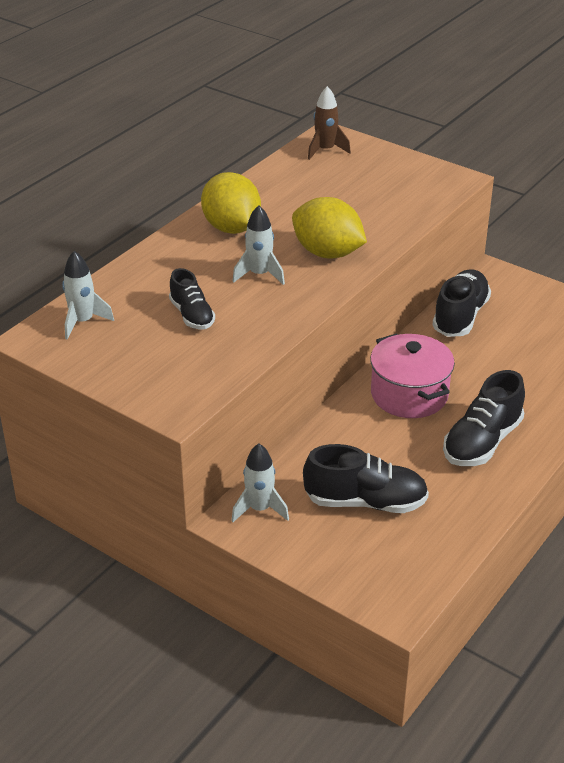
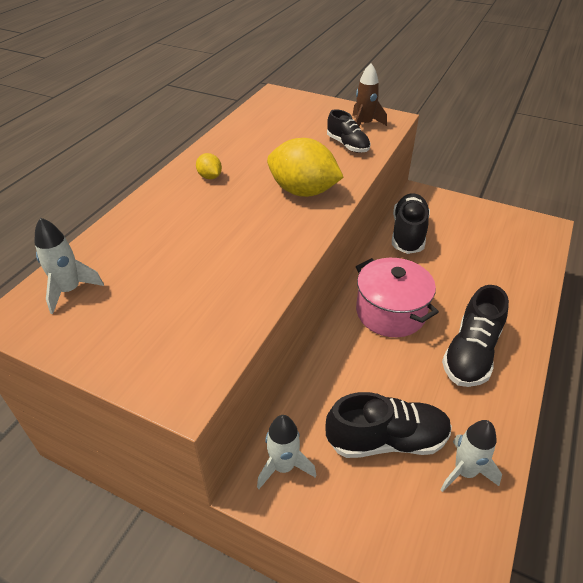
camera: 10 degrees left, 5 degrees up
black shoe [169,268,215,329] -> black shoe moved to [327,109,371,153]
yellow lemon [201,172,261,234] -> yellow lemon [196,153,222,179], size x0.46
white rocket [232,205,285,285] -> white rocket moved to [440,420,502,492]
brown rocket [308,86,351,160] -> brown rocket moved to [352,63,387,126]

